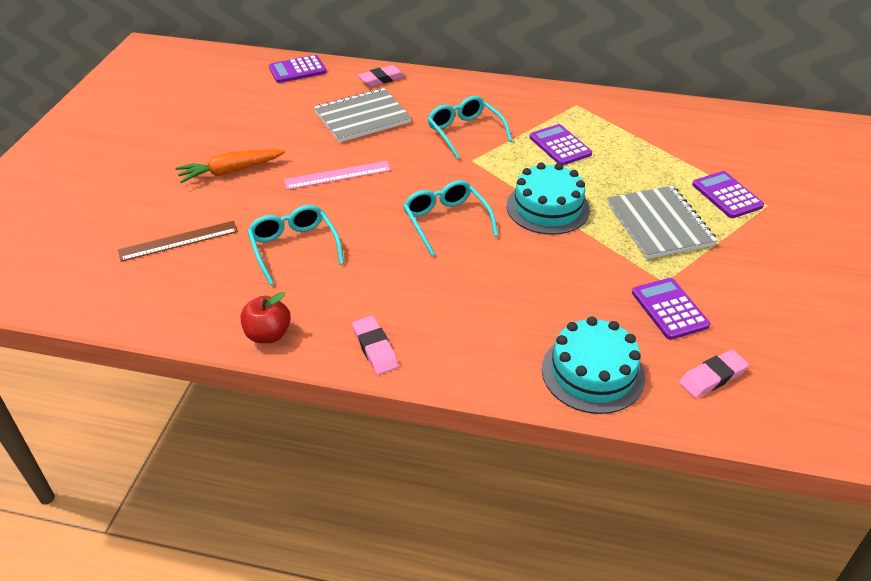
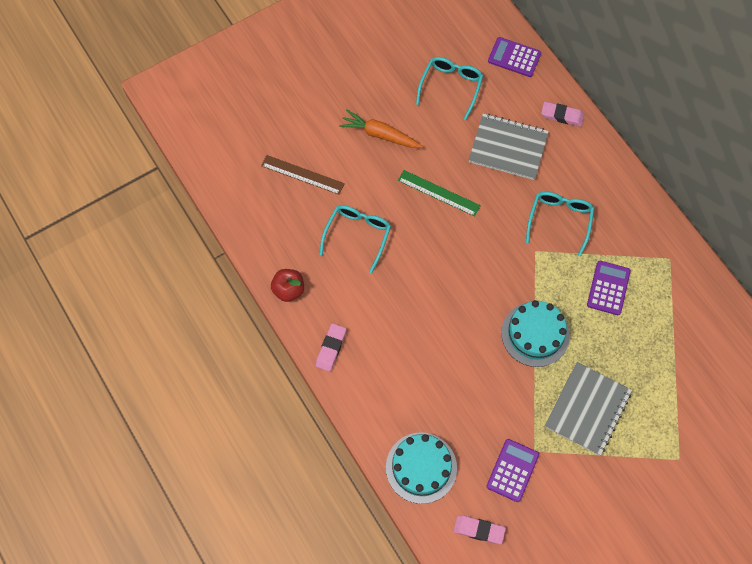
camera: 45 degrees right, 25 degrees up
pink ruler [284,161,391,190] -> green ruler [398,170,481,217]
turquoise glasses [403,180,498,256] -> turquoise glasses moved to [416,57,483,120]
purple calculator [692,171,764,218] -> none

